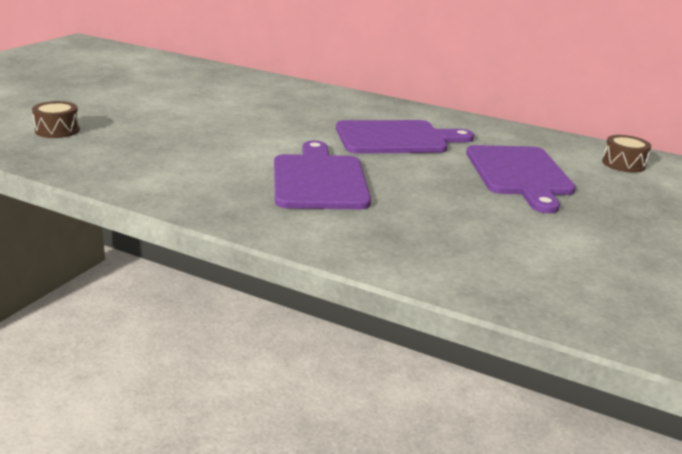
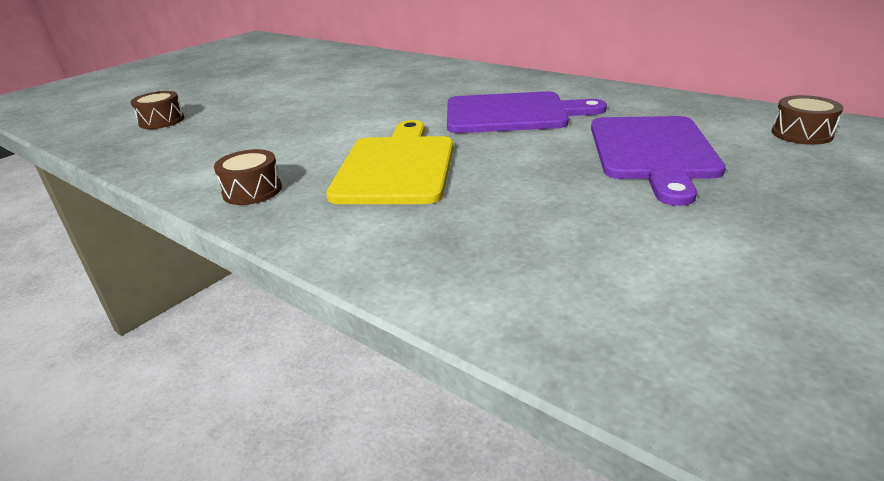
camera: 15 degrees right, 5 degrees up
purple cutting board [274,141,371,209] -> yellow cutting board [326,120,453,204]
none -> brown drum [214,149,282,205]

